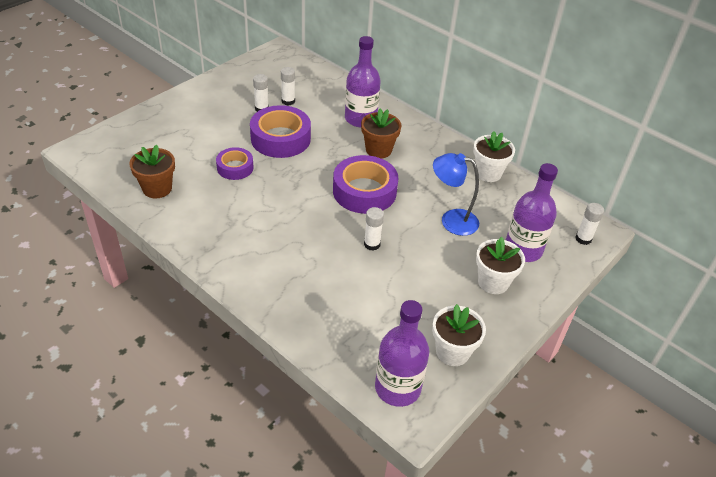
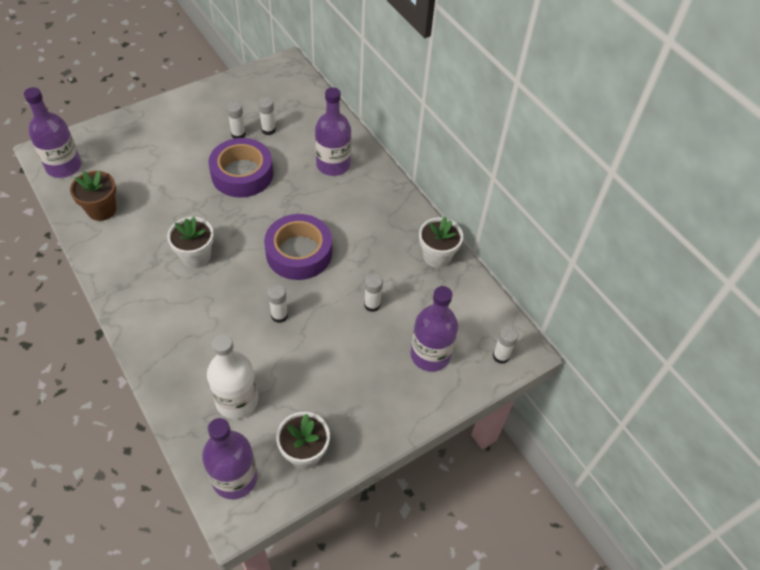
camera: 15 degrees right, 10 degrees up
purple tape [216,147,254,180] -> none
brown flower pot [361,109,402,159] -> none
blue lamp [433,153,479,236] -> white glue stick [364,273,383,312]
white flower pot [476,237,525,294] -> white flower pot moved to [167,217,214,268]
none -> purple bottle [24,87,82,178]
none -> white bottle [207,334,259,419]

